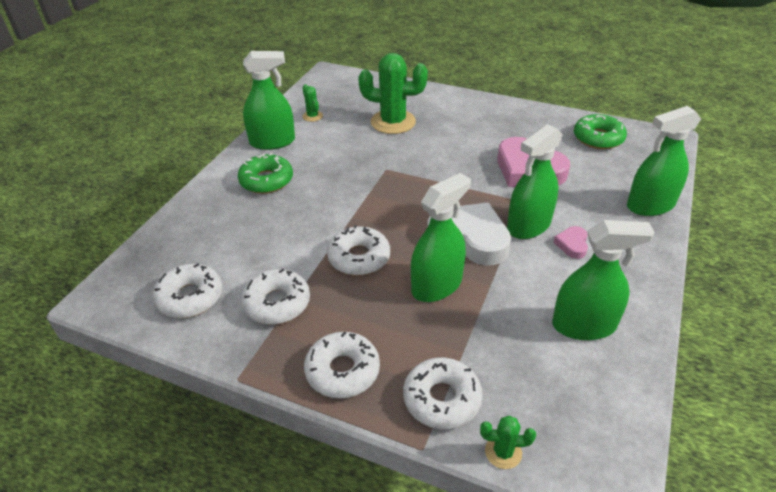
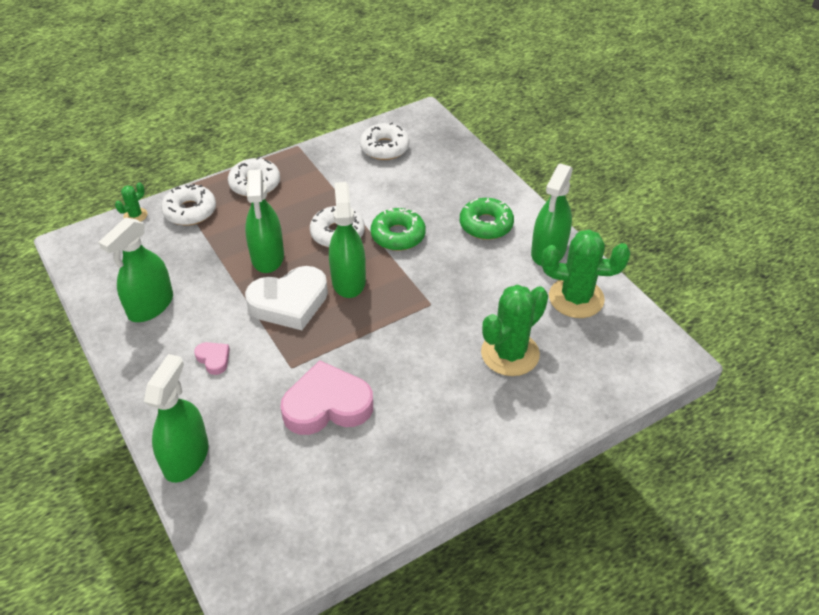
camera: 125 degrees right, 5 degrees up
white donut [241,269,310,325] -> none
green cactus [302,84,323,122] -> green cactus [542,230,630,318], size x2.15
green spray bottle [507,124,563,239] -> green spray bottle moved to [329,182,366,298]
green donut [574,114,627,149] -> green donut moved to [371,208,426,251]

